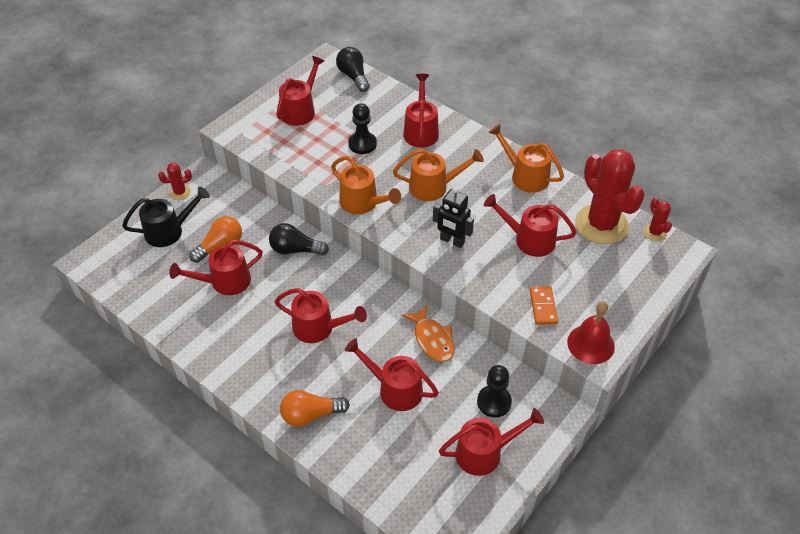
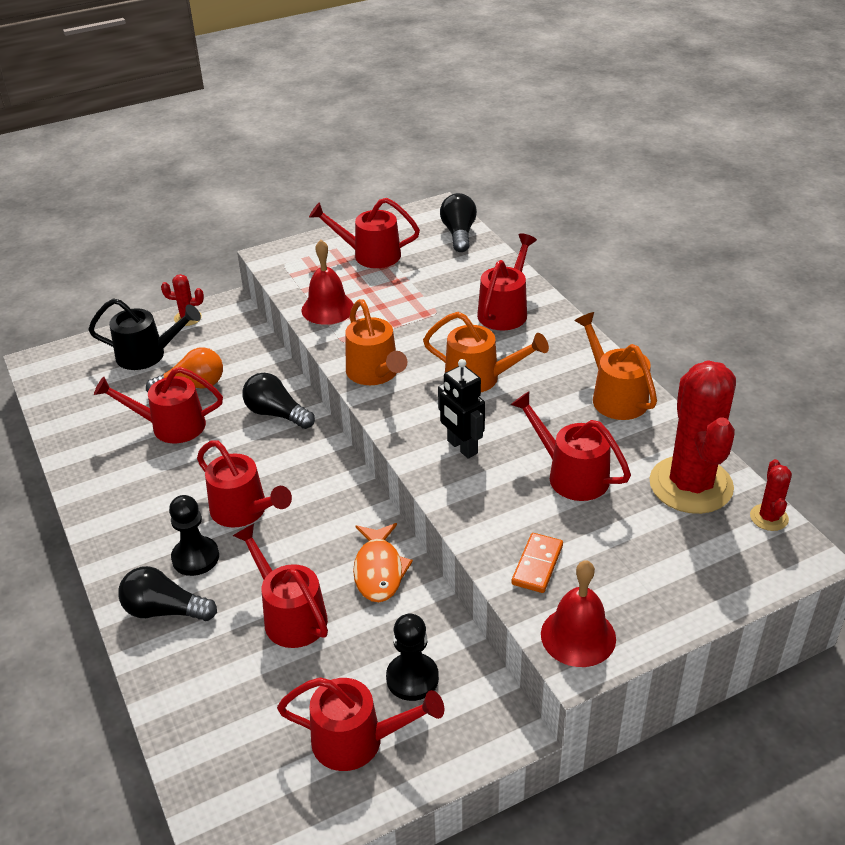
camera: 25 degrees right, 10 degrees down
red watering can [276,56,324,126] -> red watering can turned 135 degrees counterclockwise [309,198,420,268]
orange light bulb [280,390,350,427] -> black light bulb [118,566,217,621]
black pawn [348,103,377,154] -> black pawn moved to [169,495,219,576]
none -> red bell [301,240,354,325]

